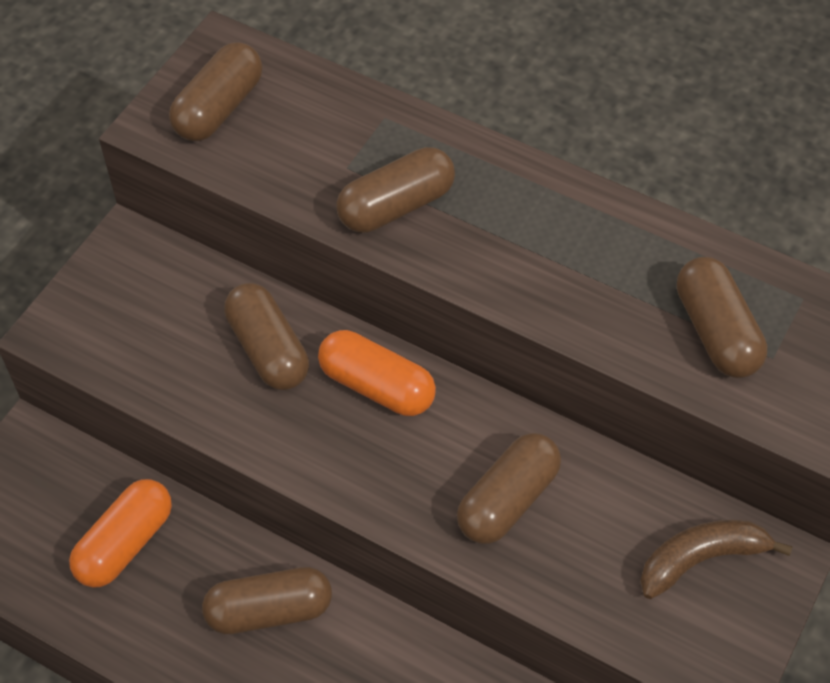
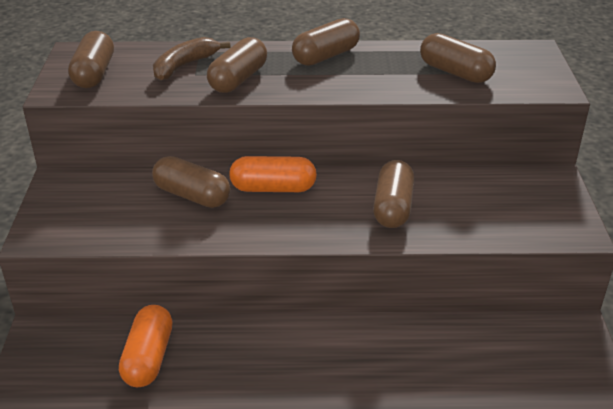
camera: 30 degrees left, 20 degrees down
brown capsule [202,567,332,634] -> brown capsule moved to [292,18,360,66]
brown banana [640,520,792,599] -> brown banana moved to [153,37,231,81]

